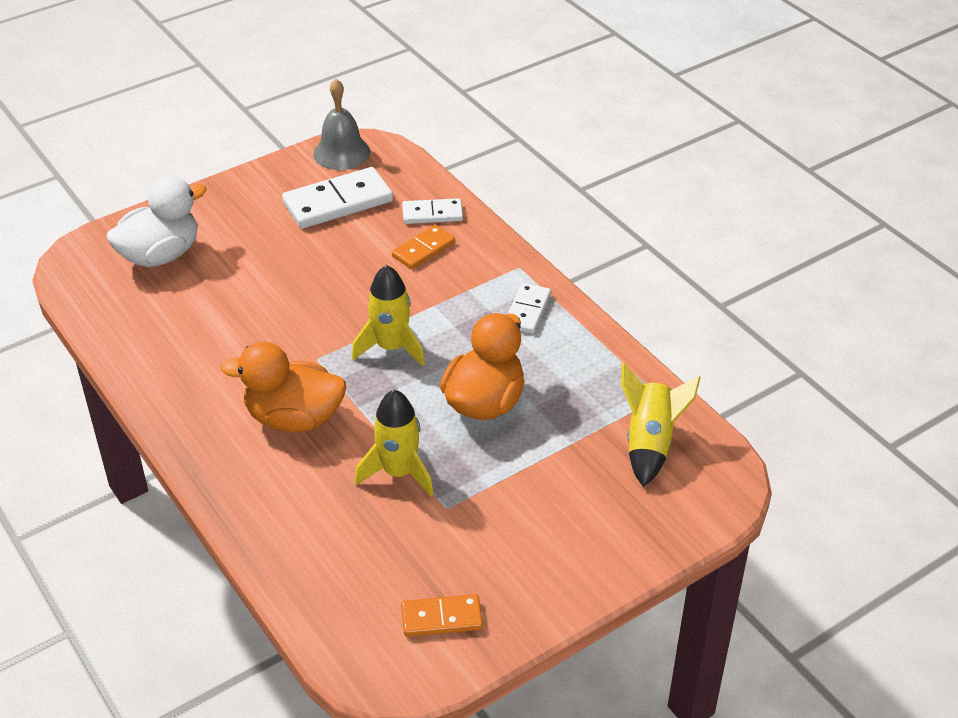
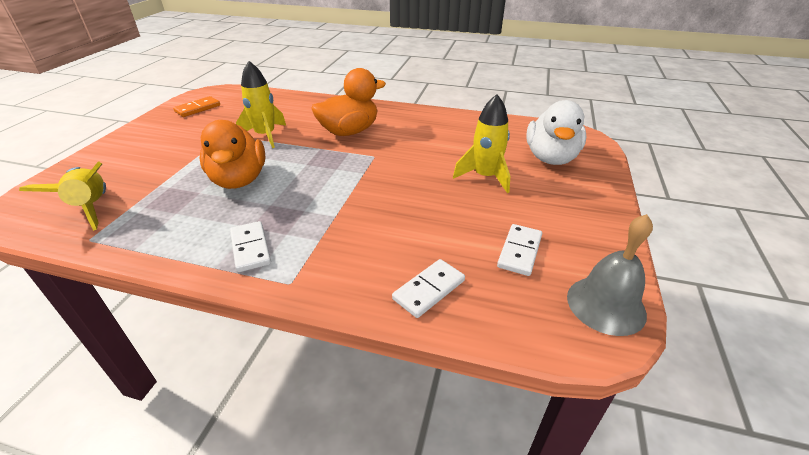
camera: 140 degrees right, 5 degrees down
white domino [282,167,393,229] -> white domino [497,224,542,276], size x0.58
yellow rocket [352,265,425,366] -> yellow rocket moved to [453,94,510,193]
orange domino [392,225,455,269] -> none

